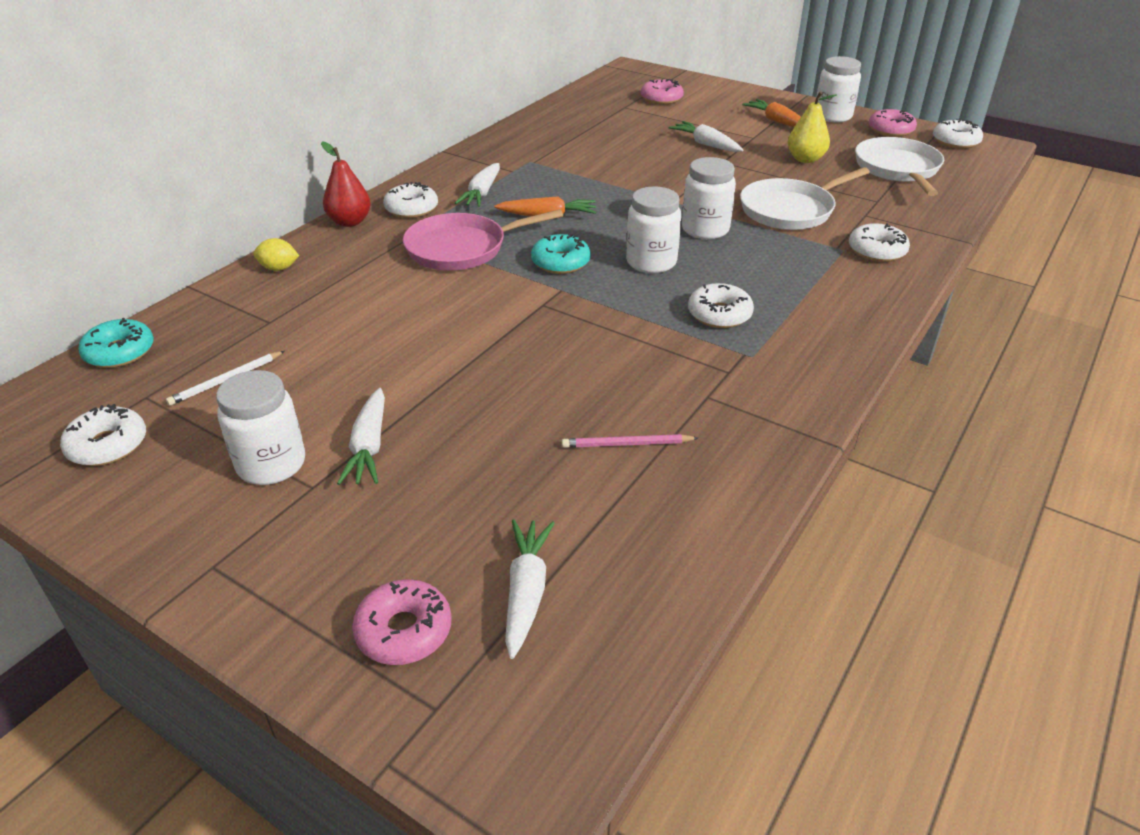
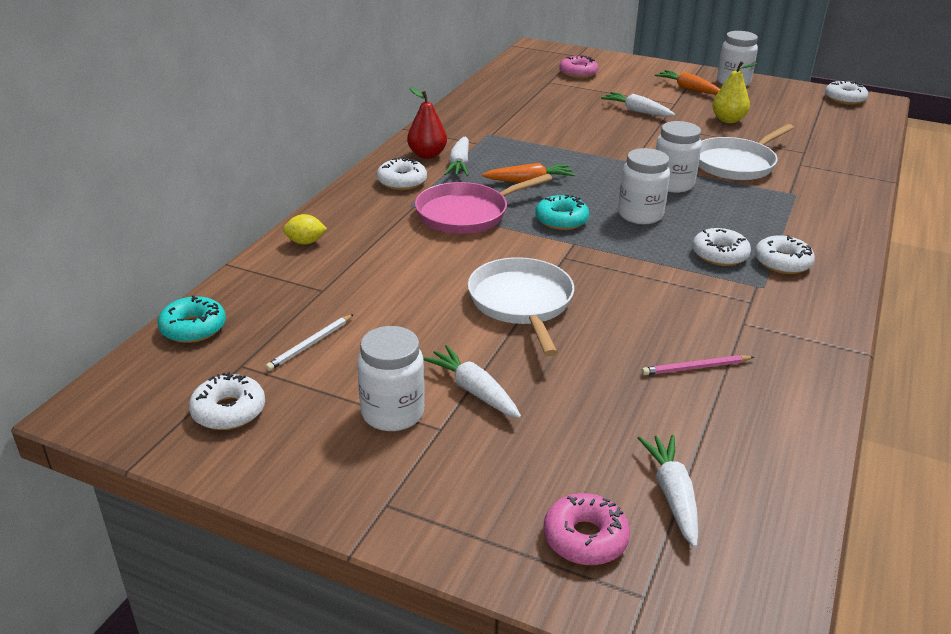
camera: 10 degrees left, 5 degrees down
red pear [321,142,371,227] -> red pear moved to [407,87,447,159]
white carrot [337,388,385,485] -> white carrot turned 150 degrees clockwise [423,345,521,418]
white donut [849,223,910,262] -> white donut moved to [755,235,815,274]
white pan [855,137,944,196] -> white pan moved to [468,257,574,356]
pink donut [869,109,917,137] -> none

